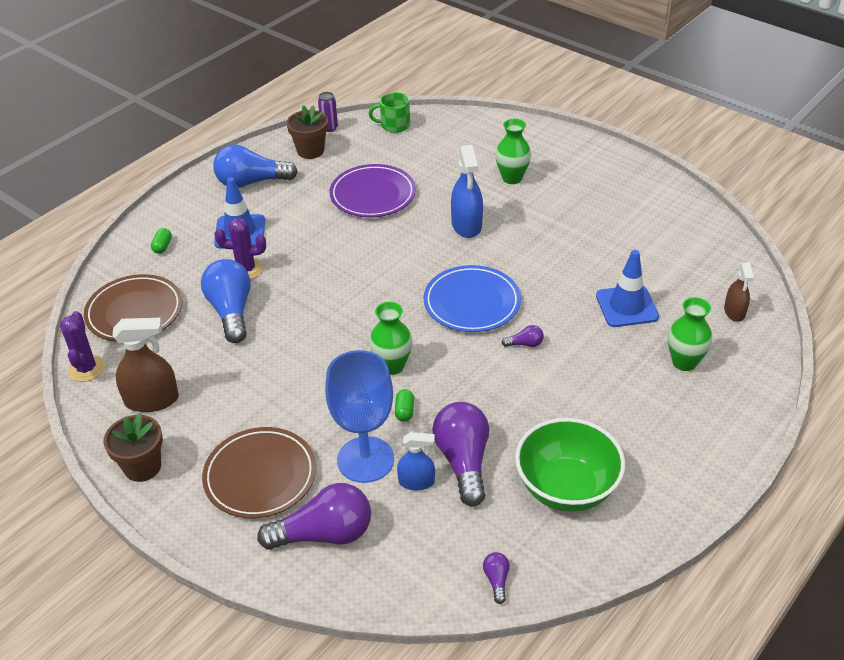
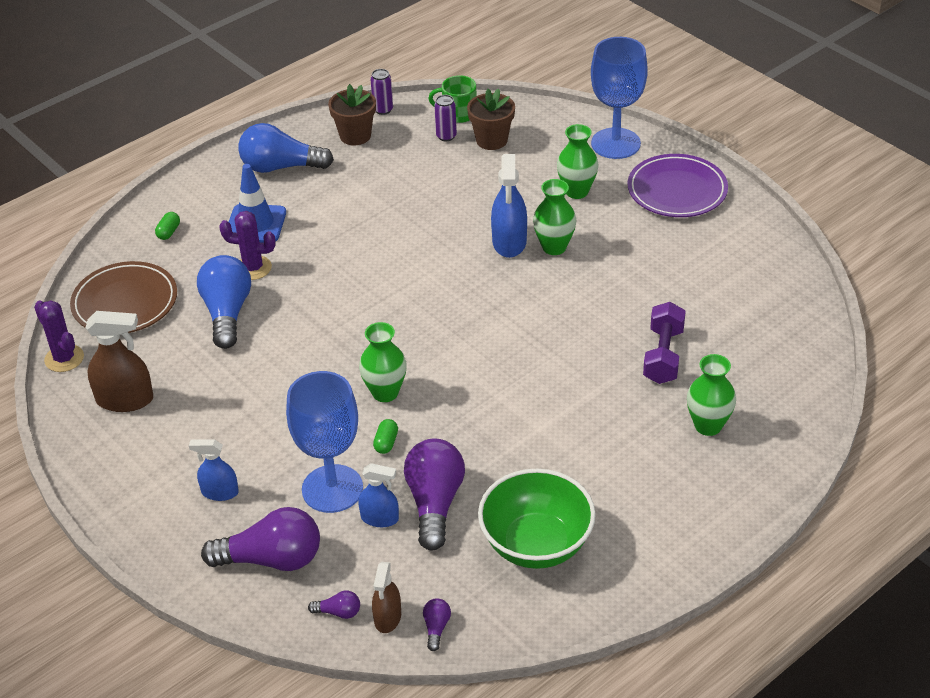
camera: 10 degrees right, 0 degrees up
purple cactus [60,311,105,382] -> purple cactus turned 45 degrees counterclockwise [34,301,84,372]
brown flower pot [104,413,163,482] -> brown flower pot moved to [467,88,515,150]
brown plate [202,427,316,518] -> blue spray bottle [189,439,239,501]
purple plate [329,164,416,217] -> purple plate moved to [627,154,728,217]
blue plate [424,265,521,332] -> none
purple light bulb [502,325,544,347] -> purple light bulb moved to [308,590,360,619]
blue traffic cone [596,250,659,327] -> purple dumbbell [643,302,686,384]
brown spray bottle [724,262,754,322] -> brown spray bottle moved to [372,562,401,633]
none -> purple can [434,95,457,141]
none -> green vase [533,179,576,255]
none -> blue goblet [591,37,648,159]

